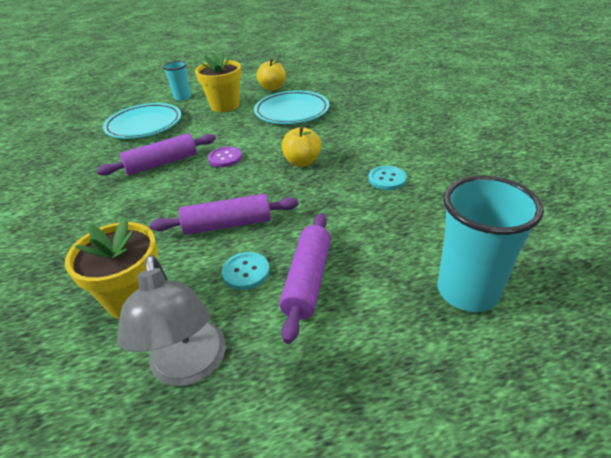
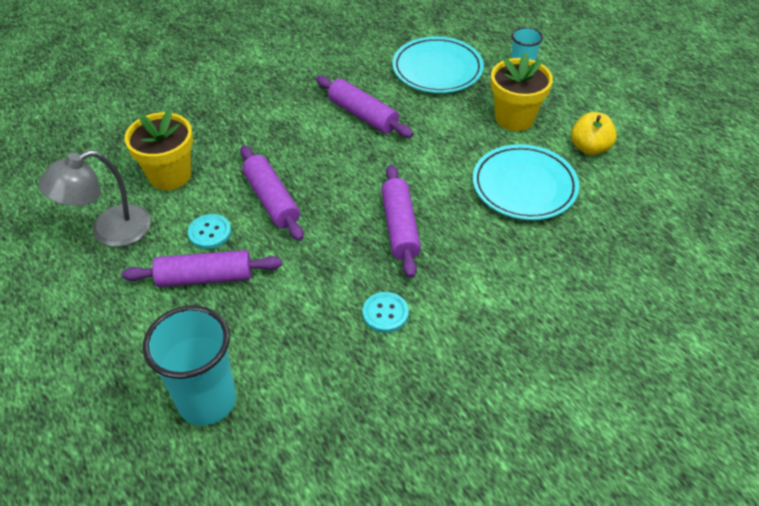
camera: 70 degrees right, 10 degrees up
purple button [208,146,242,167] -> none
yellow apple [281,126,321,167] -> purple rolling pin [381,165,421,278]

